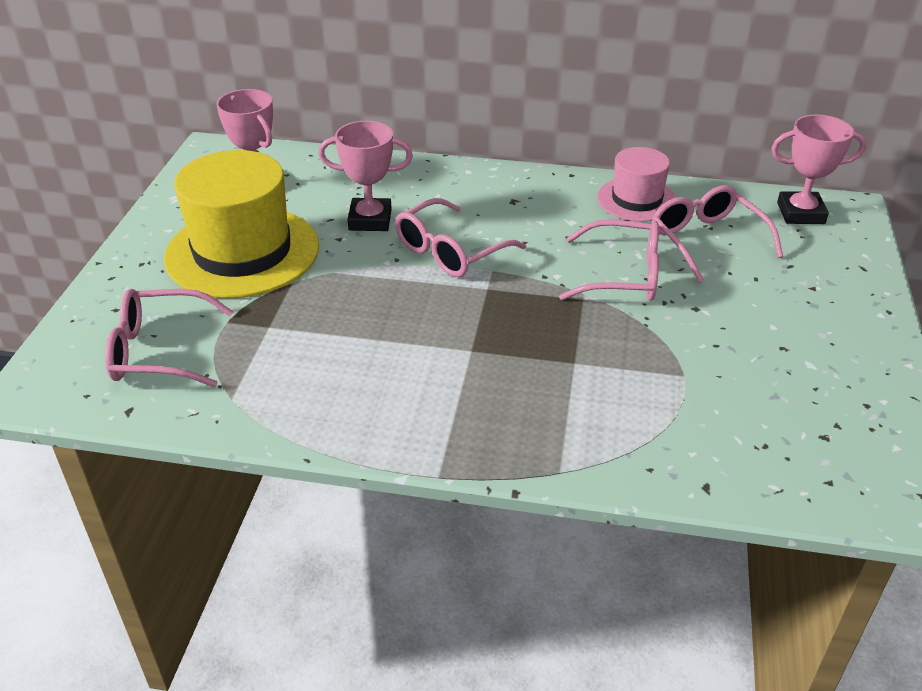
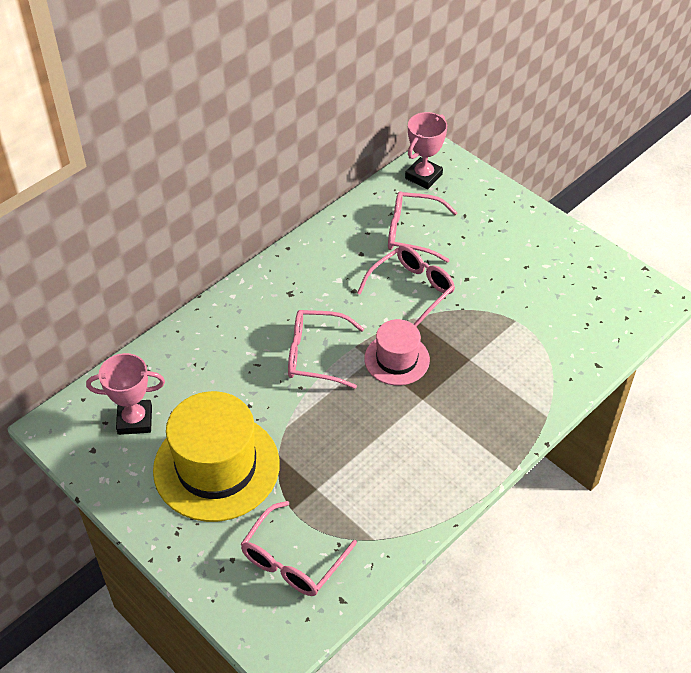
camera: 55 degrees left, 10 degrees up
pink trophy [319,121,413,231] -> none
pink glasses [395,198,526,277] -> pink glasses turned 105 degrees clockwise [288,310,364,389]
pink hat [597,147,676,222] -> pink hat moved to [364,319,430,385]

